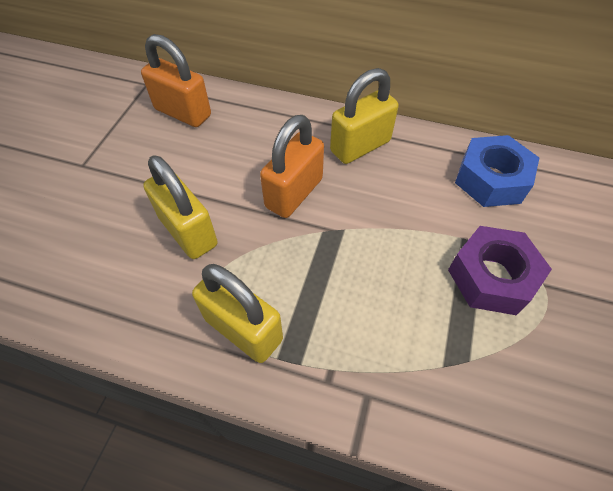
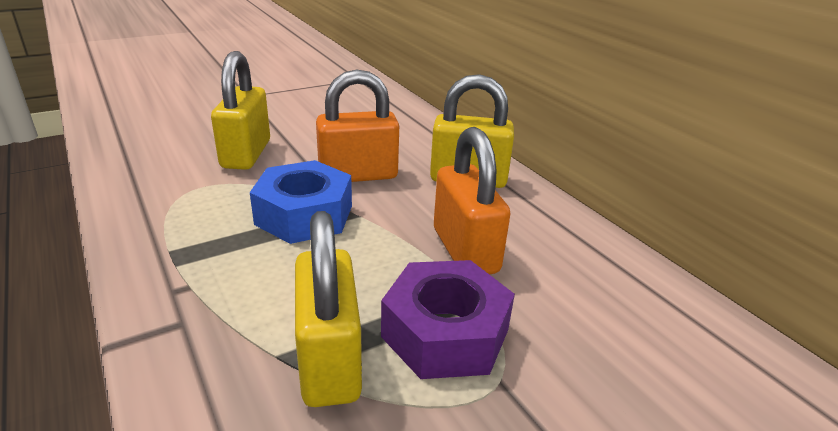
camera: 40 degrees right, 25 degrees down
orange padlock [141,34,211,127] -> orange padlock moved to [434,127,510,274]
yellow padlock [192,264,283,363] -> yellow padlock moved to [295,211,362,407]
blue nut [455,135,539,207] -> blue nut moved to [250,160,352,244]

